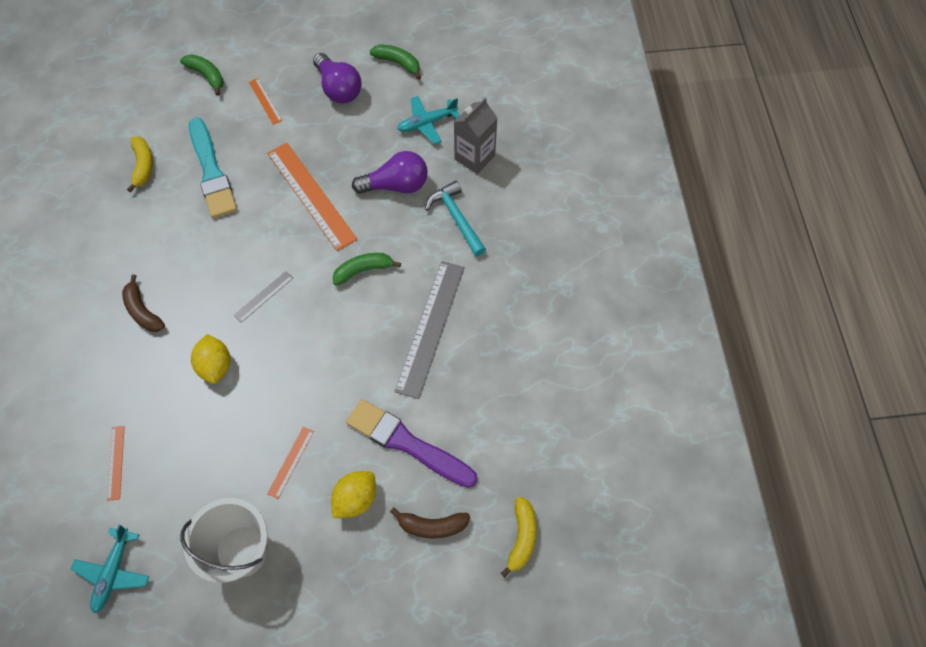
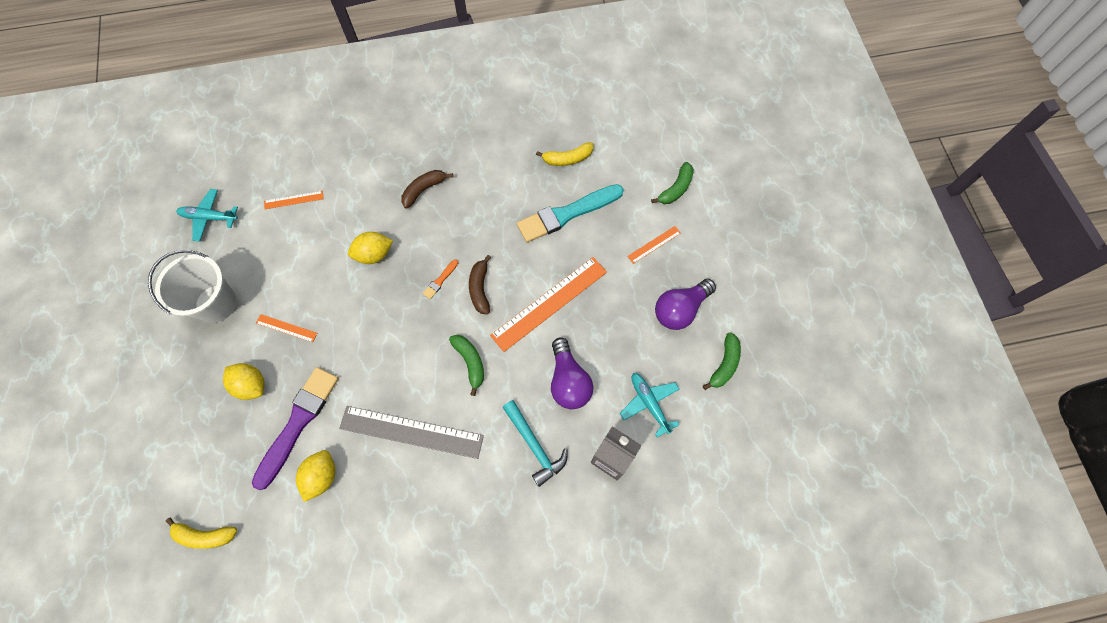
camera: 85 degrees right, 5 degrees up
grey ruler [234,271,293,323] -> orange brush [423,259,458,299]
brown banana [390,508,470,538] -> brown banana moved to [469,255,491,314]
turquoise hammer [425,180,486,256] -> turquoise hammer turned 90 degrees clockwise [502,400,568,487]
none -> yellow lemon [296,450,335,502]

